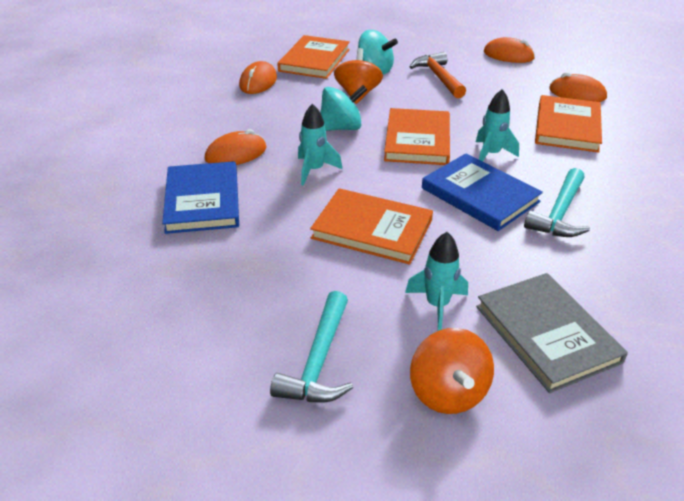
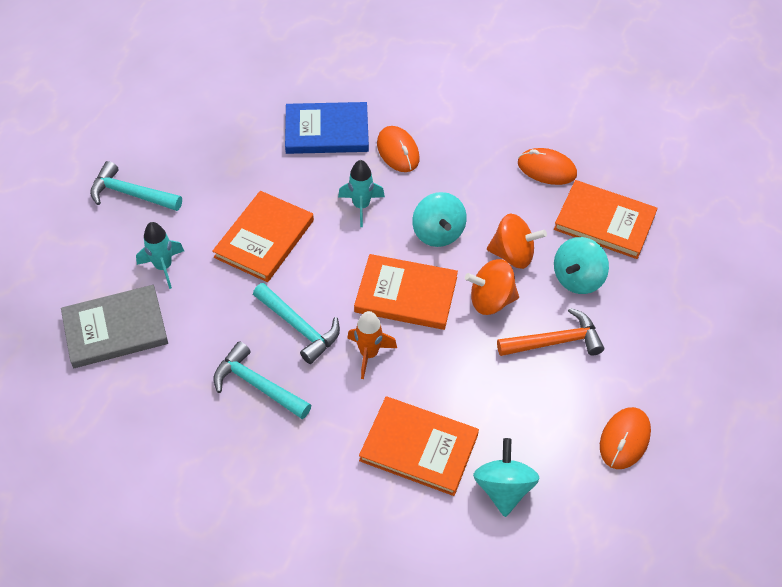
camera: 95 degrees right, 15 degrees up
orange spinning top [410,328,494,414] -> orange spinning top moved to [465,259,519,315]
blue book [422,153,543,231] -> turquoise hammer [253,283,340,364]
turquoise rocket [476,89,519,162] -> orange rocket [347,311,397,379]
orange mouse [549,72,607,102] -> turquoise spinning top [473,438,540,517]

